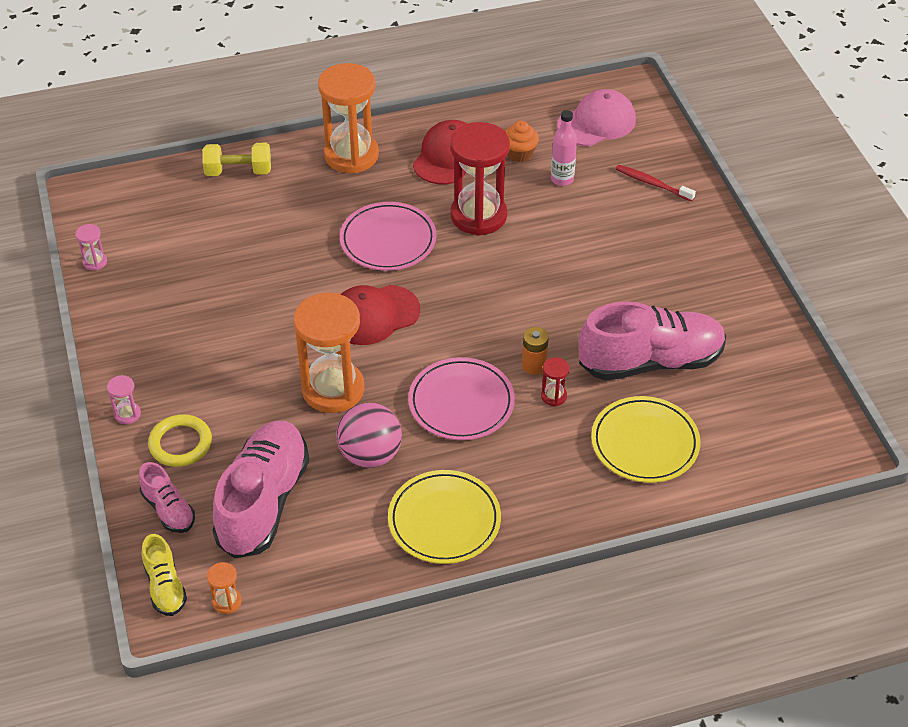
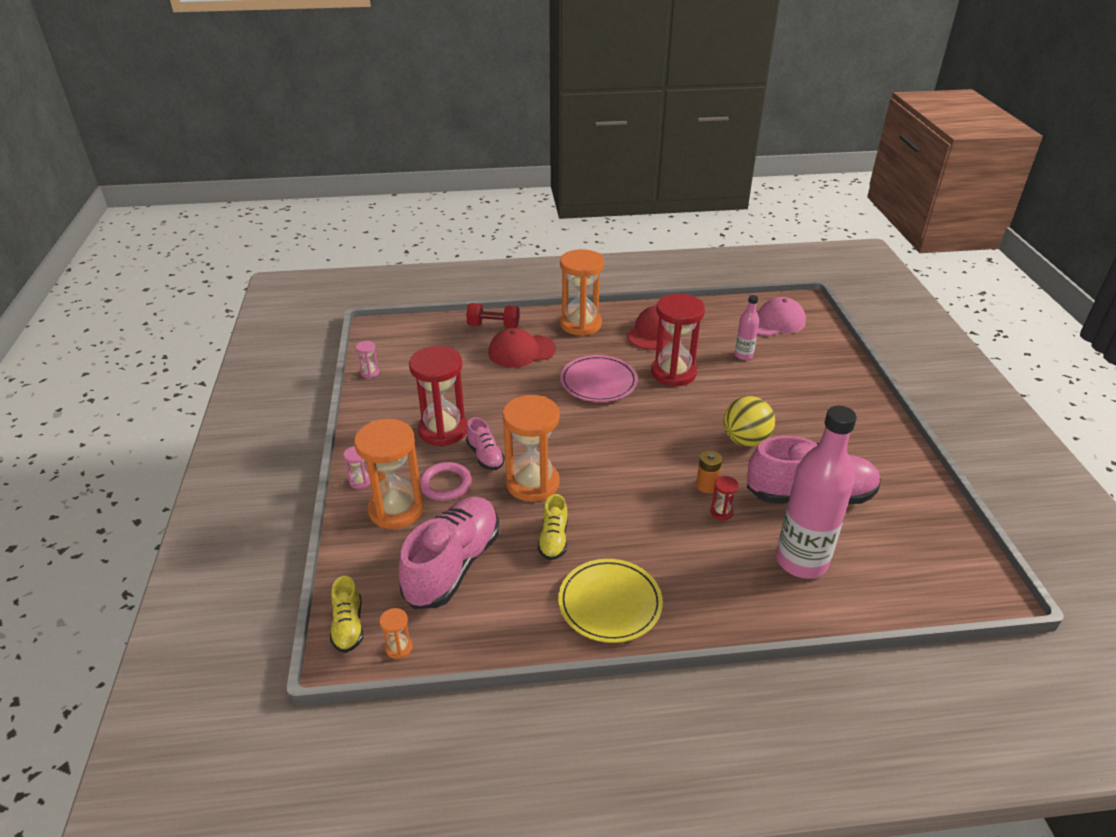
camera: 10 degrees right, 10 degrees down
pink shoe [139,462,195,533] -> pink shoe moved to [466,417,505,470]
yellow ring [148,414,212,467] -> orange hourglass [354,419,424,529]
yellow dumbbell [202,143,271,176] -> red dumbbell [466,303,519,328]
pink ball [336,403,402,468] -> yellow shoe [538,494,568,560]
red cap [341,285,420,345] -> red cap moved to [488,328,556,368]
pink plate [408,357,515,440] -> none
orange cupcake [506,121,539,162] -> none
yellow plate [591,396,701,483] -> pink bottle [776,406,857,579]
red toothbrush [616,165,696,201] -> none
none -> red hourglass [409,346,467,446]
none -> pink ring [420,462,472,501]
none -> yellow ball [723,396,775,447]

